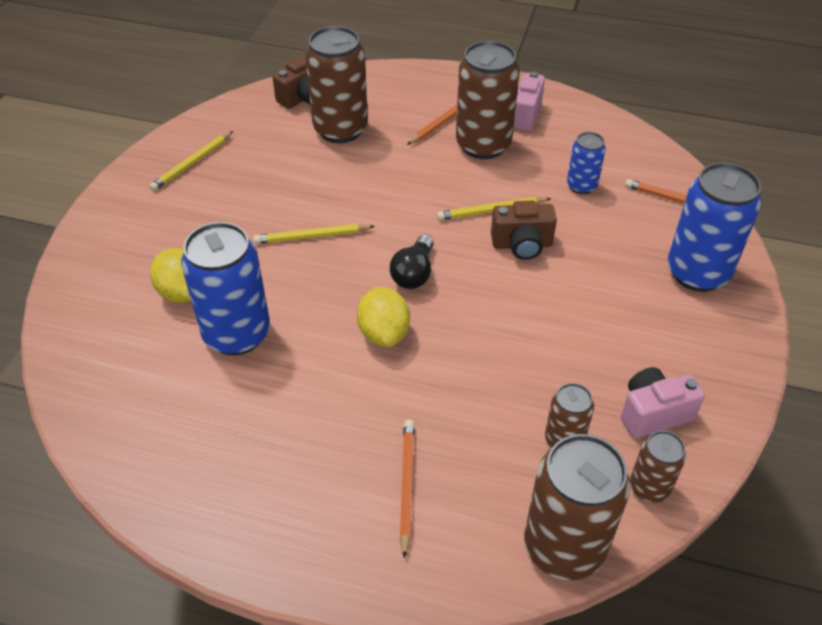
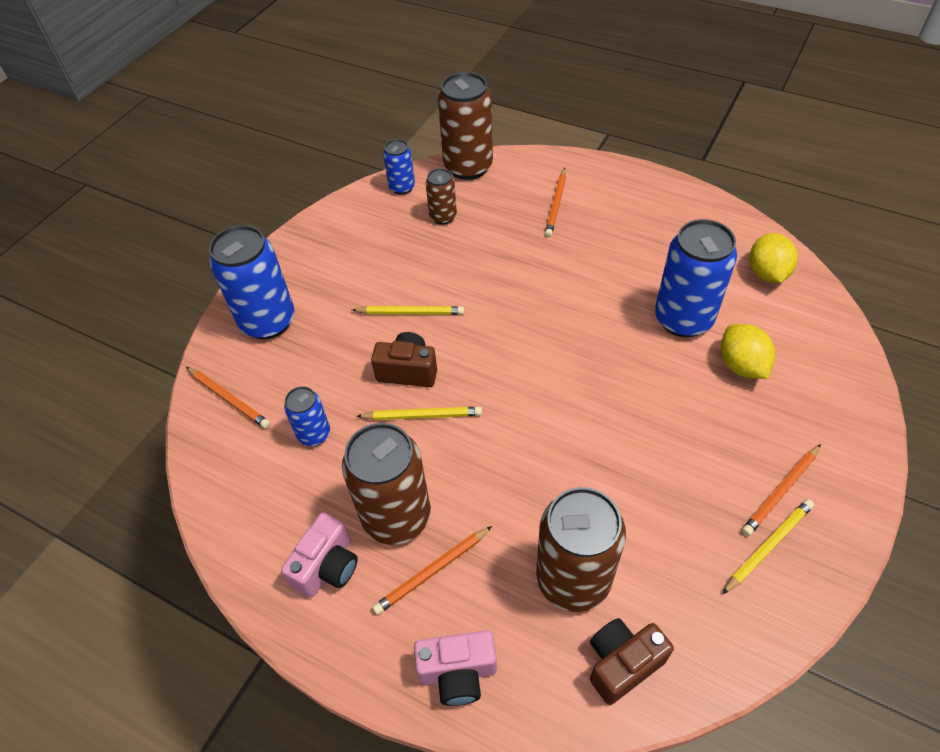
camera: 165 degrees left, 5 degrees up
yellow pencil [253,224,375,244] -> yellow pencil moved to [352,306,464,315]
yellow lemon [357,287,410,347] -> yellow lemon moved to [750,233,798,283]
black light bulb [390,235,434,289] -> none
pink camera [621,367,705,438] -> pink camera moved to [414,630,497,706]
brown can [630,431,686,503] -> blue can [383,139,415,195]
none -> orange pencil [742,444,821,536]

